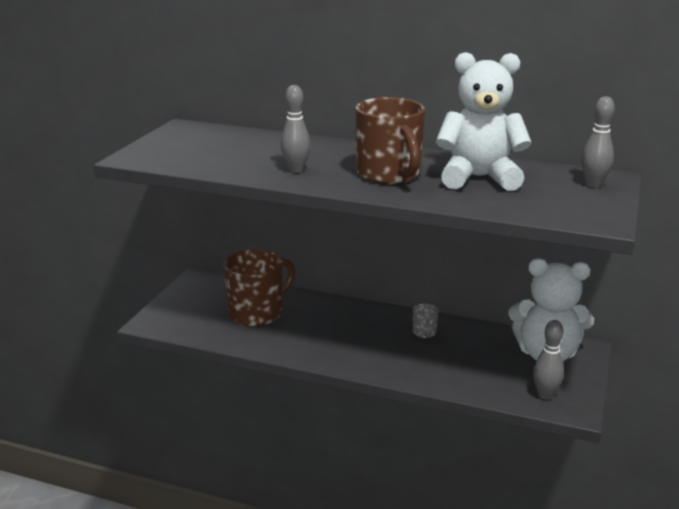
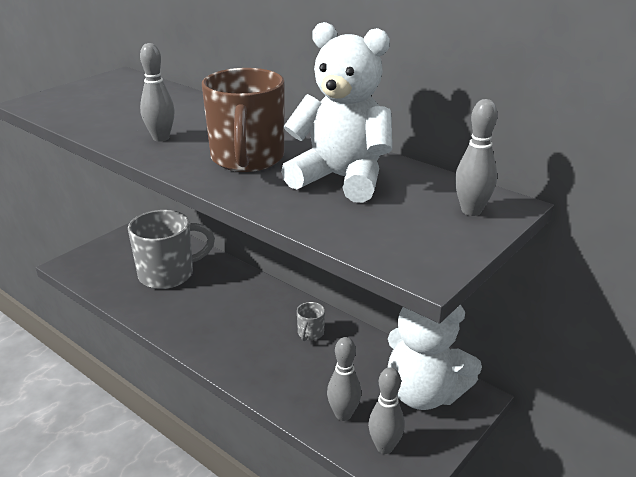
camera: 20 degrees right, 5 degrees up
brown mug [223,249,295,326] -> grey mug [128,210,215,289]
none -> grey bowling pin [327,337,361,421]

